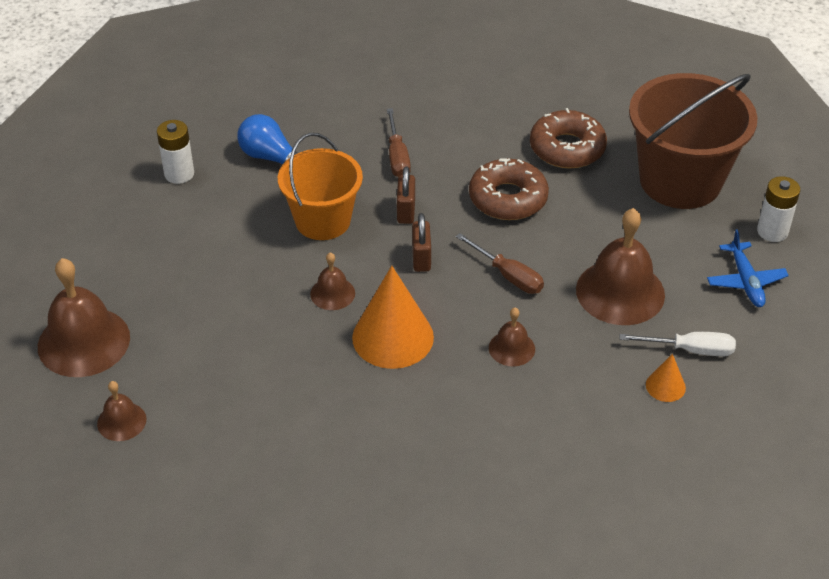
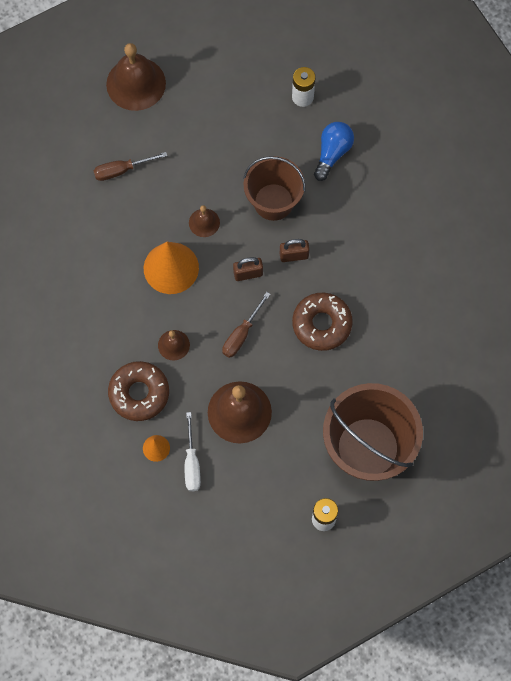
camera: 80 degrees right, 25 degrees up
brown bell [97,381,146,441] -> none
orange bucket [278,133,363,240] -> brown bucket [243,156,306,221]
brown screwdriver [387,108,411,177] -> brown screwdriver moved to [93,152,167,181]
brown donut [530,108,607,169] -> brown donut moved to [108,361,169,421]
blue plane [707,230,789,307] -> none

